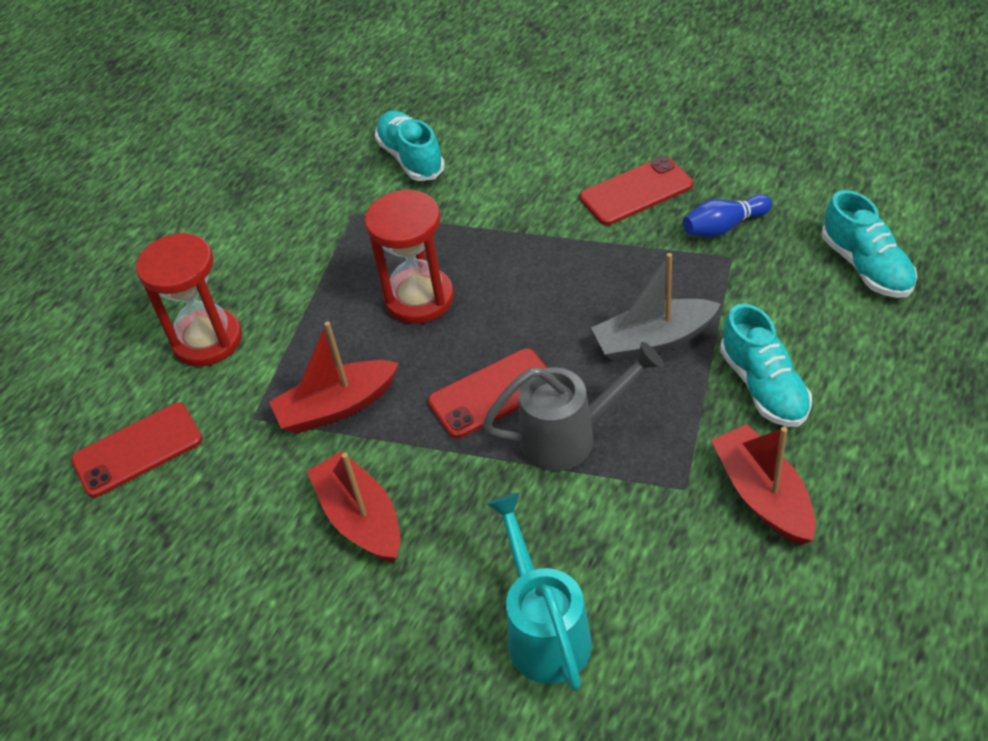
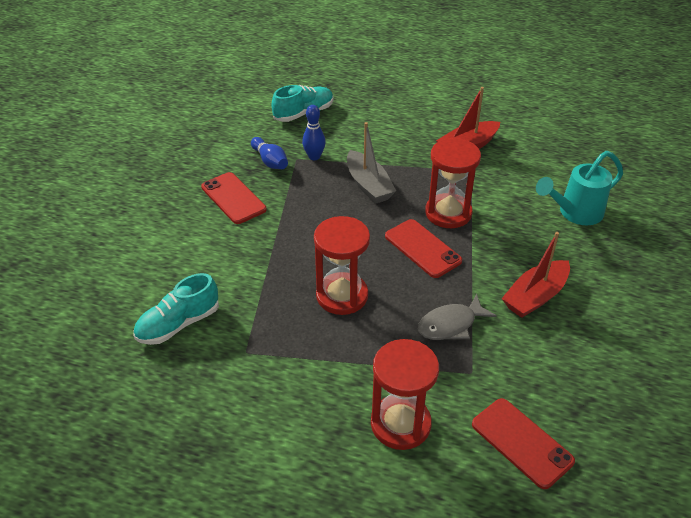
camera: 105 degrees left, 5 degrees down
red boat [269,321,399,434] -> grey fish [418,294,497,340]
grey watering can [482,342,663,471] -> red hourglass [425,138,481,228]
turquoise shoe [720,303,812,427] -> none
none -> blue bowling pin [302,105,326,160]

